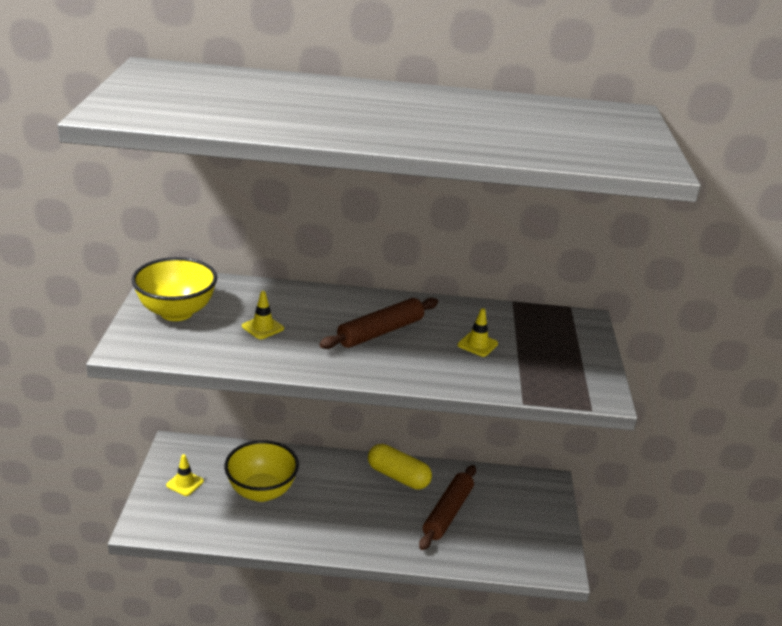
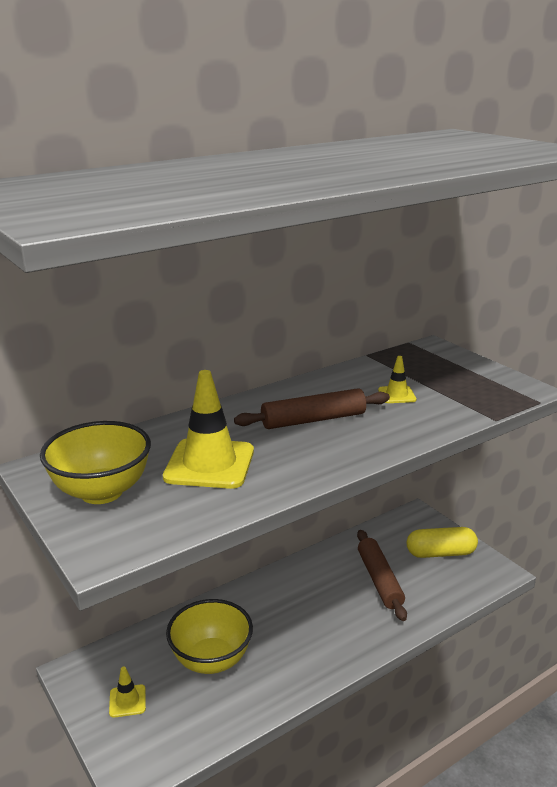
camera: 35 degrees left, 5 degrees down
yellow traffic cone [242,291,284,339] -> yellow traffic cone [163,370,254,489], size x2.04
brown rolling pin [319,298,438,349] -> brown rolling pin turned 60 degrees clockwise [234,388,390,429]
yellow capsule [368,444,432,489] -> yellow capsule moved to [406,527,478,558]

